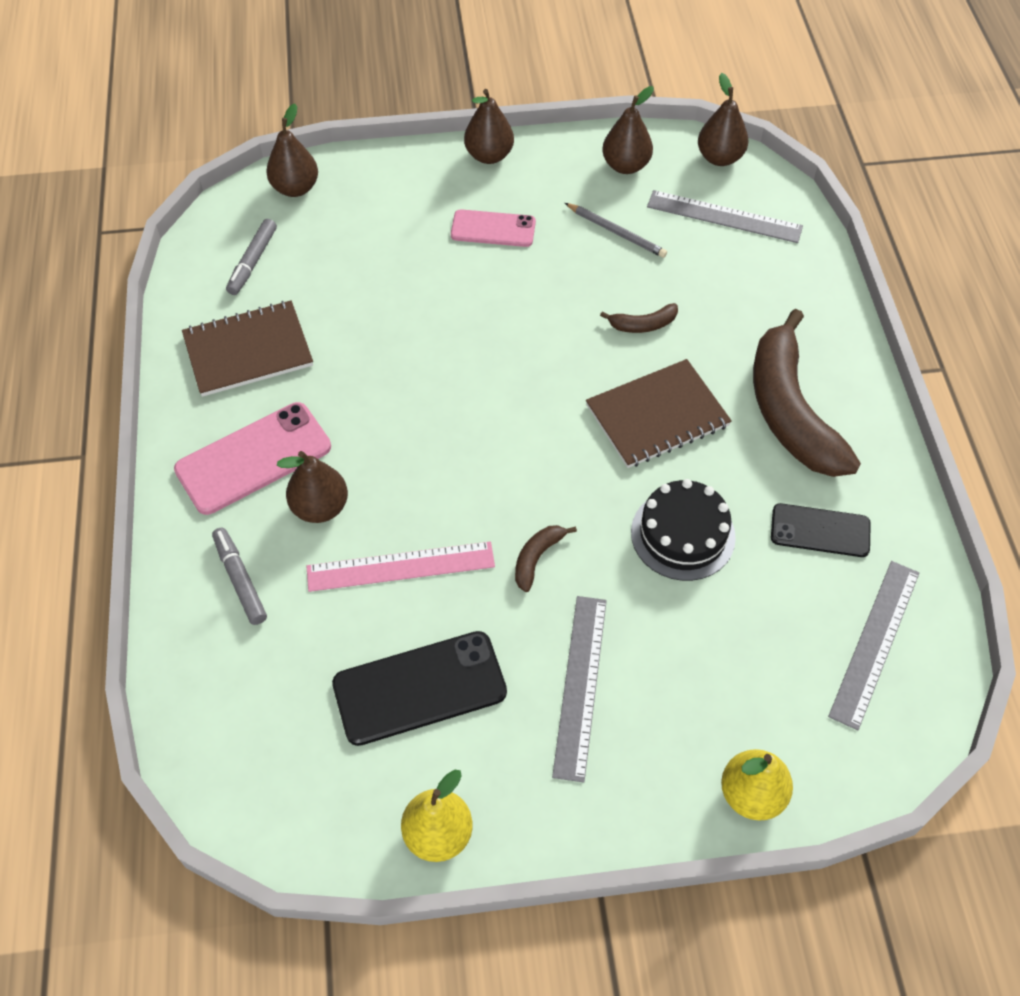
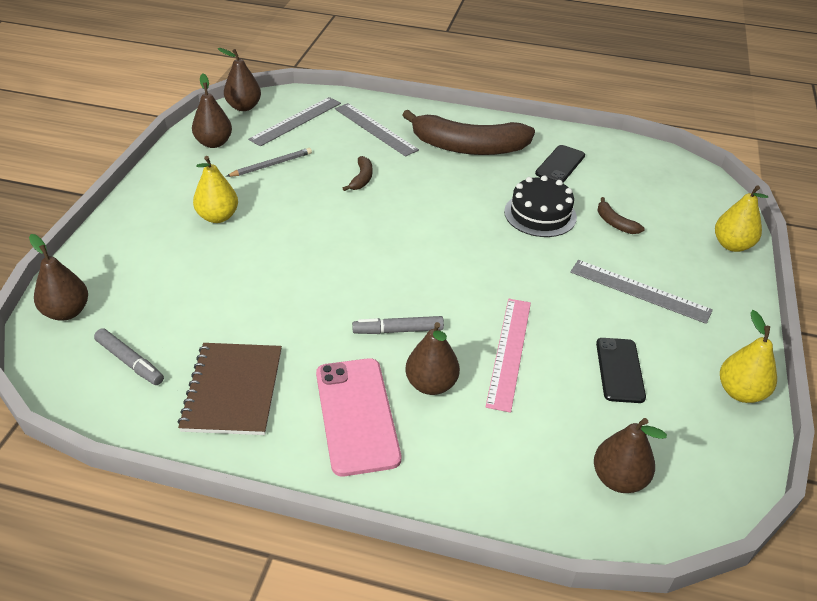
camera: 70 degrees left, 15 degrees down
grey marker [212,528,267,625] -> grey marker moved to [352,316,444,334]
black phone [332,631,507,746] -> black phone [596,338,646,403], size x0.64
pink phone [451,209,536,247] -> yellow pear [193,156,238,223]
brown pear [464,89,514,164] -> brown pear moved to [594,418,667,493]
brown banana [515,525,577,592] -> brown banana moved to [598,197,645,234]
brown notebook [586,359,732,468] -> none
grey ruler [828,561,919,730] -> grey ruler moved to [335,103,419,157]

